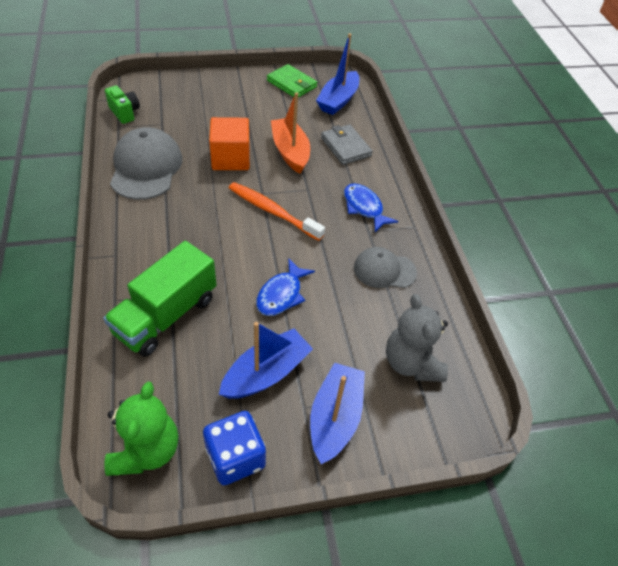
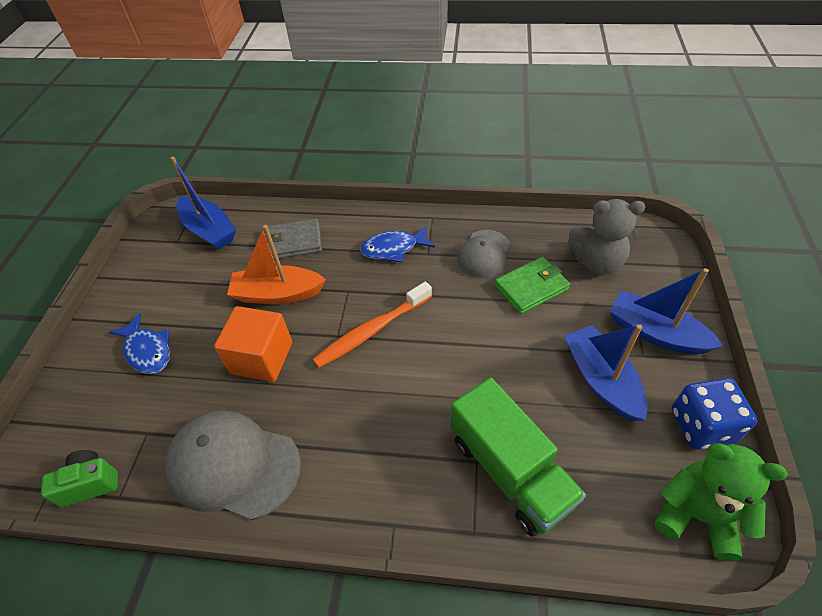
camera: 65 degrees left, 0 degrees up
blue fish [256,258,315,316] -> blue fish moved to [109,313,170,374]
green wallet [267,64,317,98] -> green wallet moved to [494,257,570,314]

